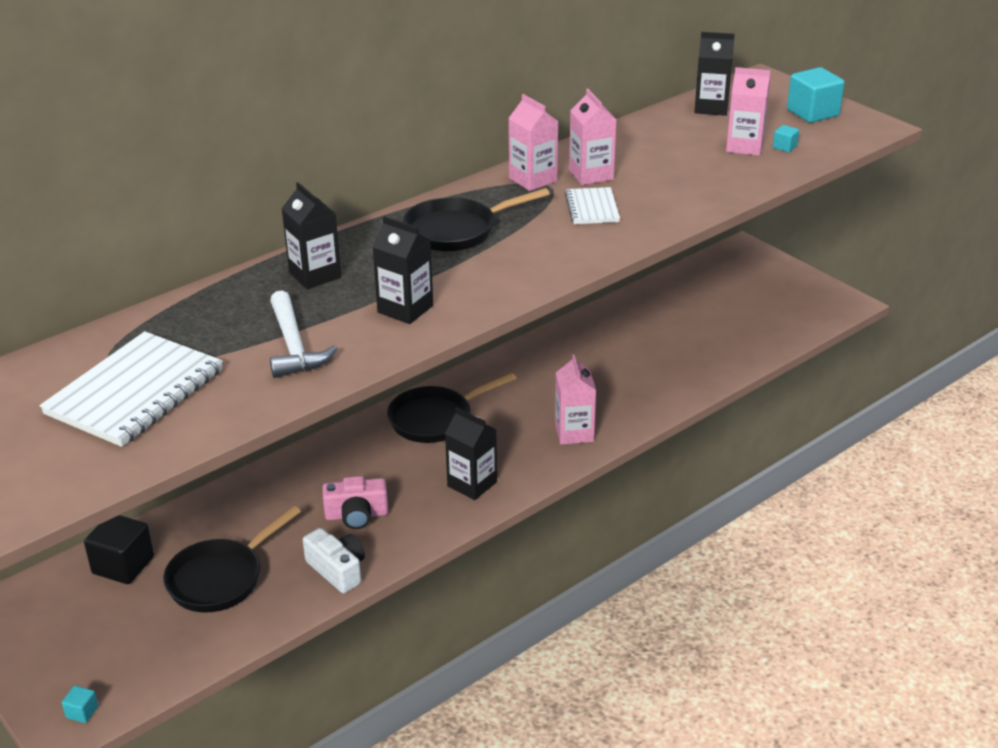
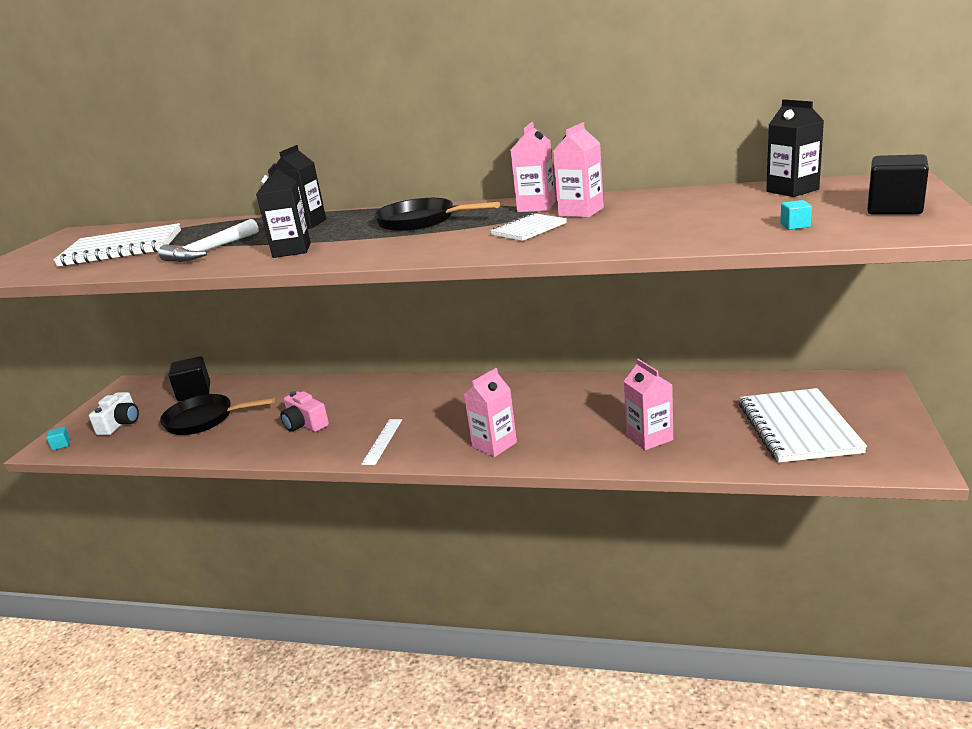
camera: 55 degrees right, 10 degrees down
white camera [303,528,365,593] -> white camera moved to [89,392,139,435]
black pan [387,373,517,443] -> none
black carton [445,407,497,500] -> white ruler [361,419,402,465]
pink carton [726,67,771,156] -> pink carton moved to [624,359,673,450]
turquoise cube [787,67,845,123] -> black cube [867,154,929,215]
none -> white notebook [739,388,867,463]

